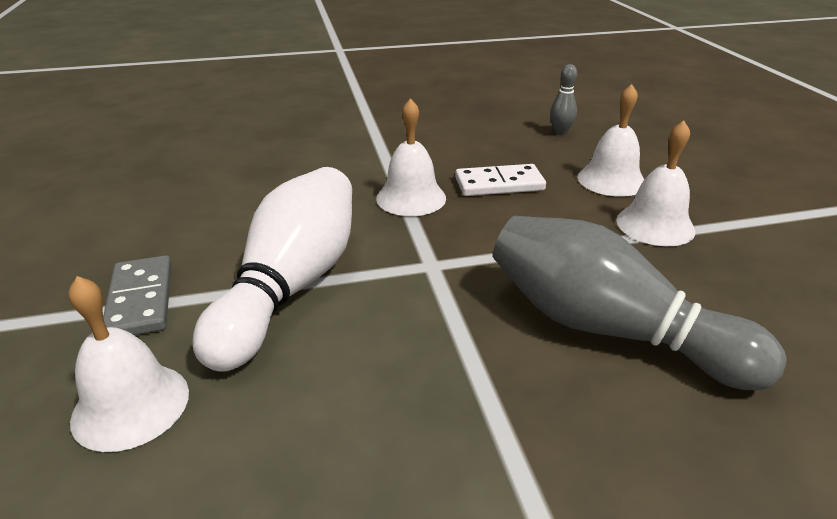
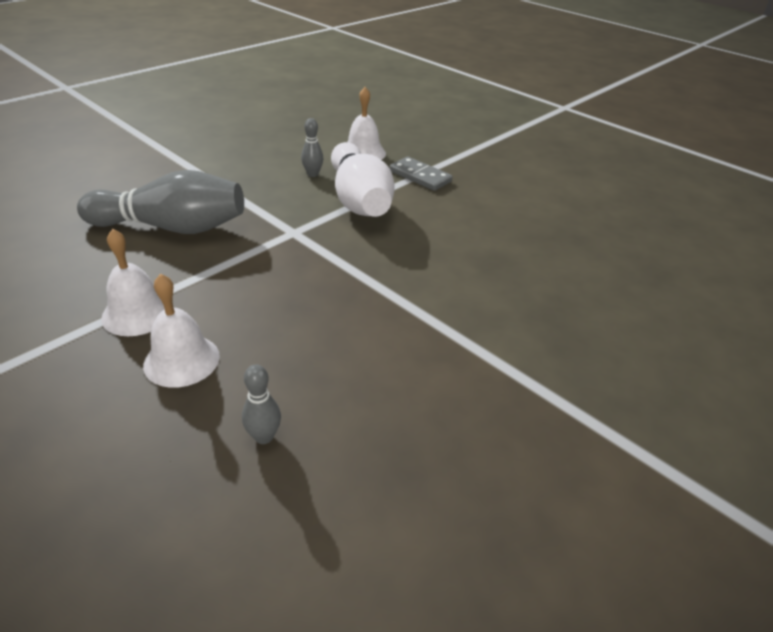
camera: 145 degrees right, 5 degrees up
white bell [376,98,446,216] -> none
white domino [455,164,546,196] -> none
none -> grey bowling pin [301,118,324,177]

